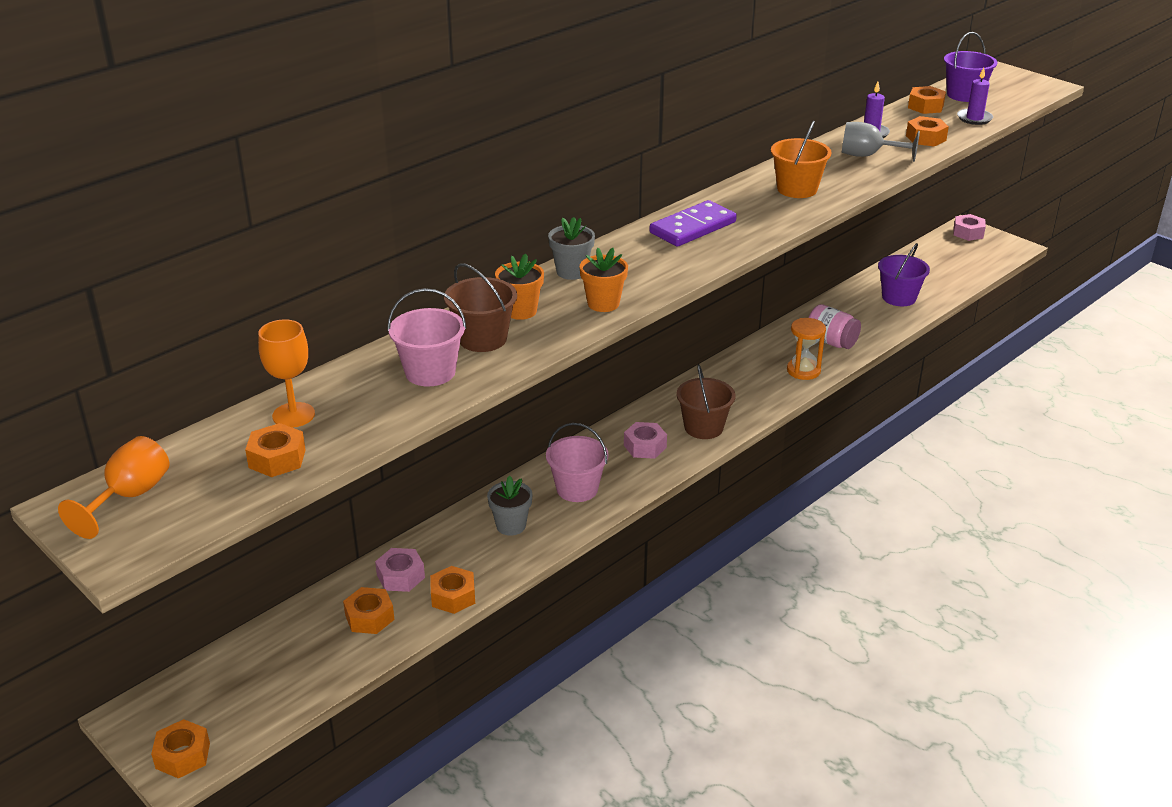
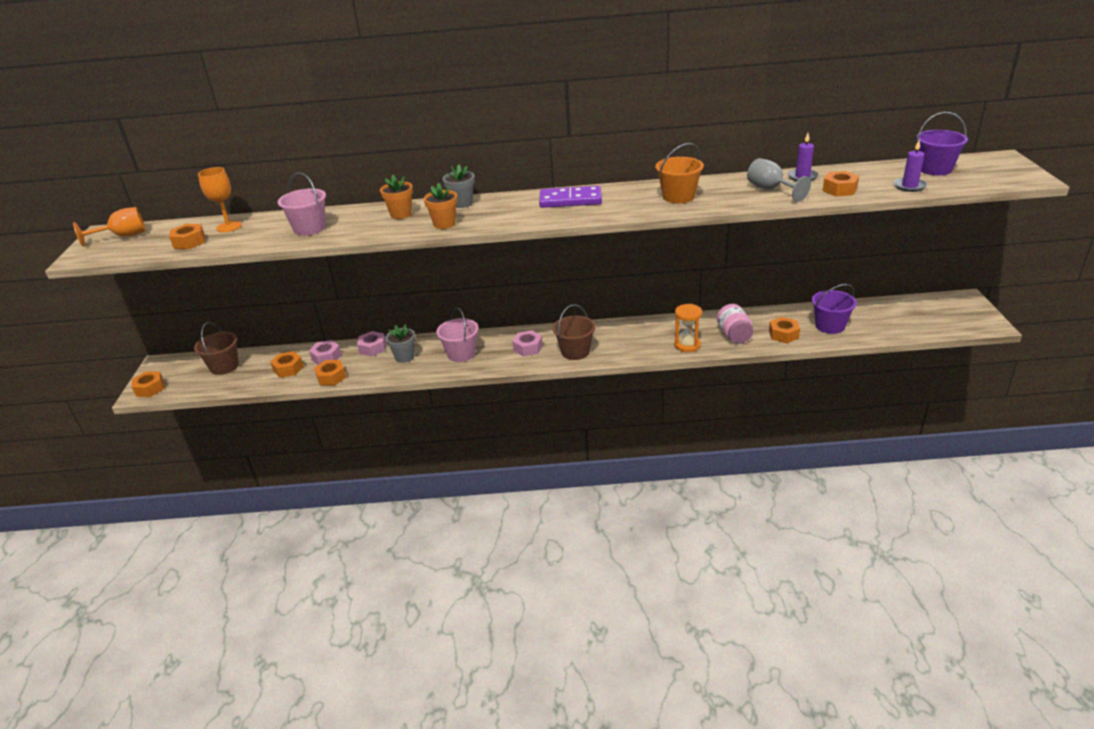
camera: 45 degrees right, 0 degrees up
brown bucket [444,263,517,352] -> brown bucket moved to [194,322,239,375]
orange nut [908,86,946,114] -> orange nut moved to [769,317,800,343]
pink nut [954,214,986,241] -> pink nut moved to [357,331,386,357]

